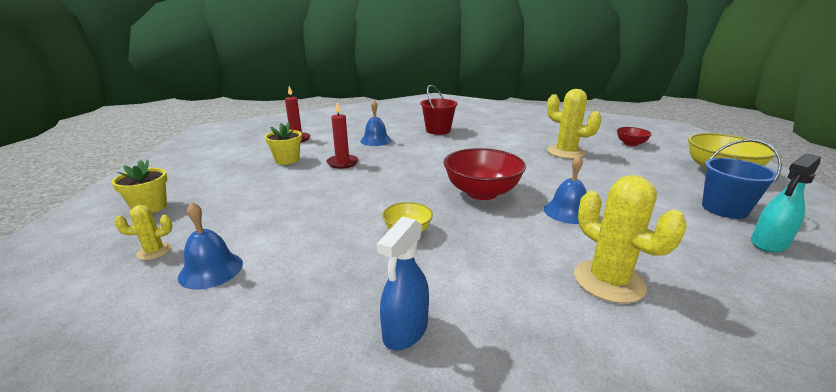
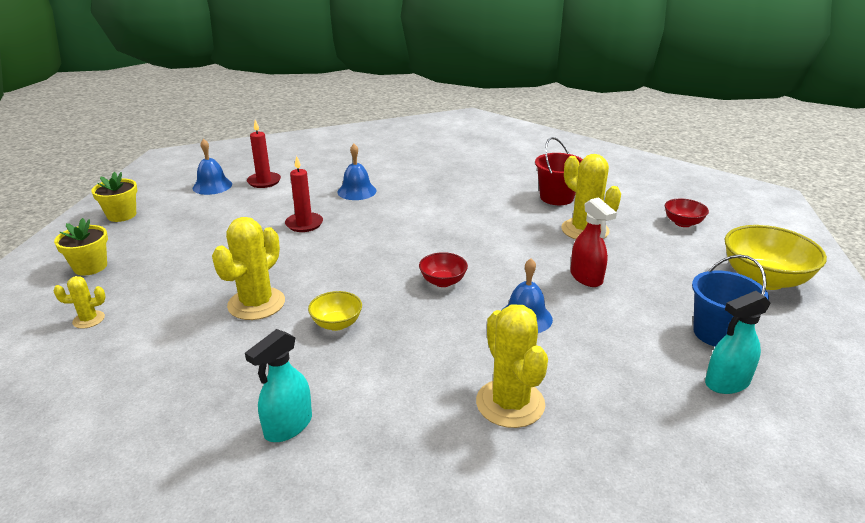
camera: 10 degrees right, 5 degrees up
blue bell [178,202,243,290] -> blue bell moved to [193,139,232,195]
yellow flower pot [265,122,302,165] -> yellow flower pot moved to [91,172,138,222]
blue spray bottle [377,216,429,350] -> turquoise spray bottle [245,329,312,442]
red bucket [420,85,458,135] -> red bucket moved to [535,137,583,205]
red bowl [444,148,526,200] -> red bowl [419,252,468,287], size x0.53
none -> yellow cactus [212,217,285,320]
none -> red spray bottle [570,197,617,287]

